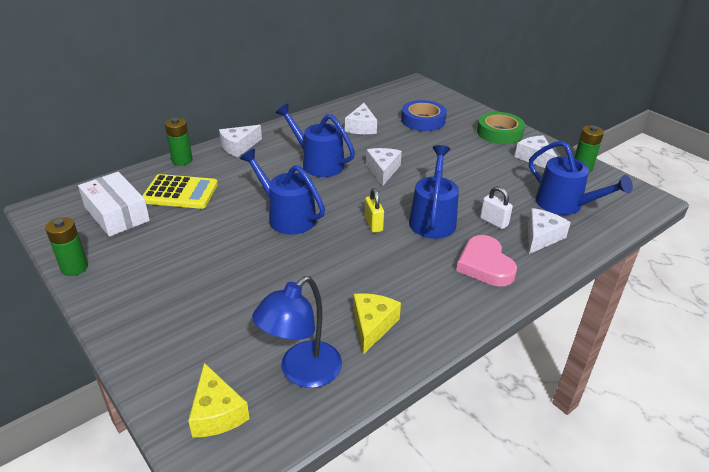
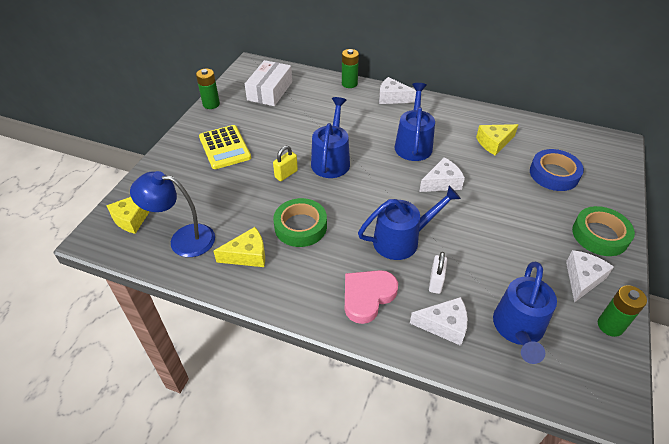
camera: 60 degrees right, 10 degrees up
yellow calculator [142,174,218,209] -> yellow calculator moved to [199,125,251,169]
white cheese [345,103,377,134] -> yellow cheese [476,124,518,156]
yellow padlock [365,188,384,233] -> yellow padlock moved to [273,146,298,181]
none -> green tape [273,198,327,247]

